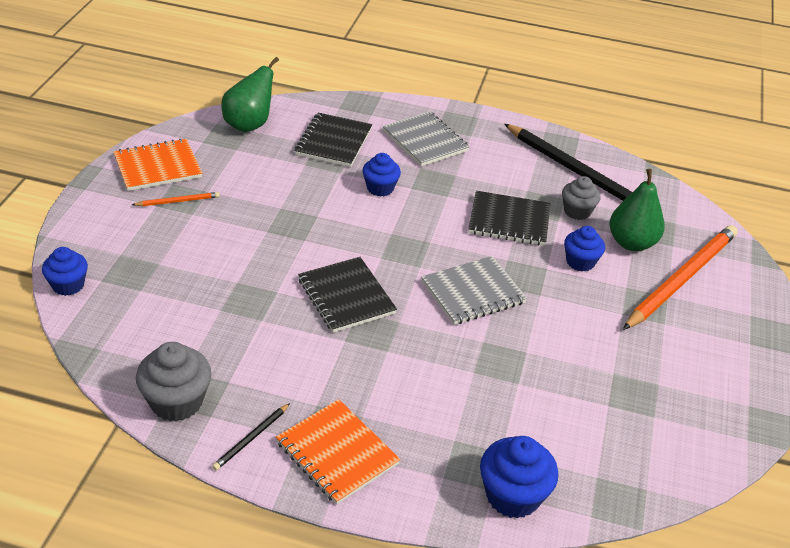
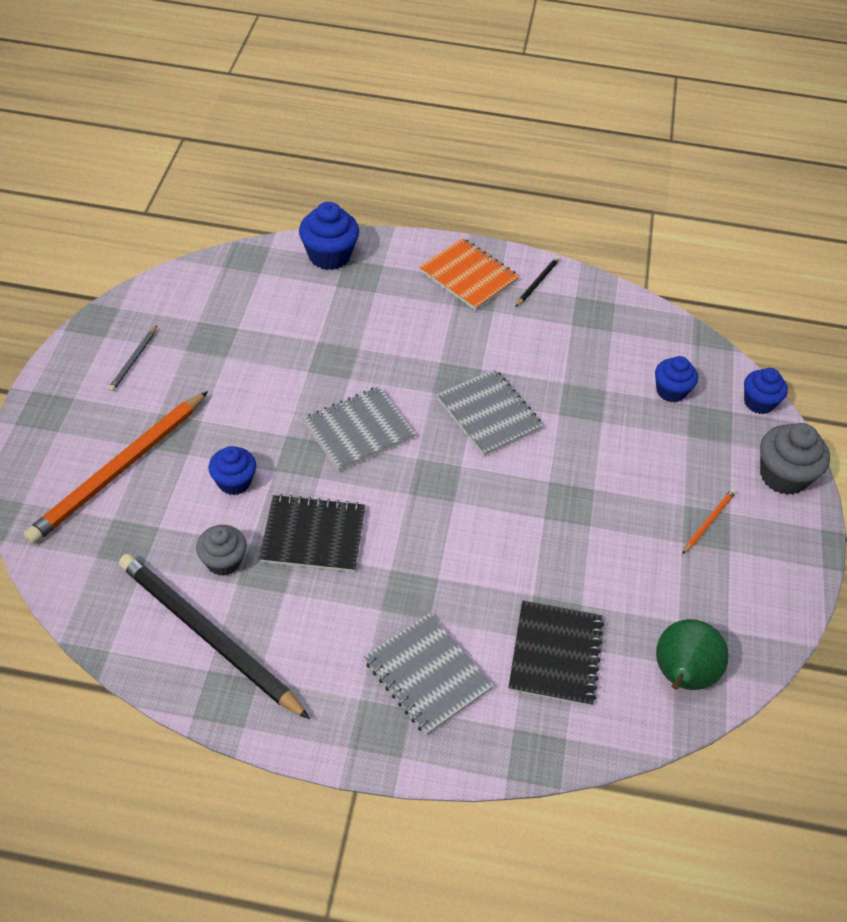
camera: 175 degrees right, 10 degrees up
orange notebook [114,138,202,191] -> none
orange pencil [132,192,220,206] -> orange pencil turned 150 degrees clockwise [682,488,736,554]
grey cupcake [136,342,211,422] -> grey cupcake moved to [760,423,830,495]
black notebook [298,257,397,333] -> grey notebook [437,369,543,456]
blue cupcake [362,153,401,197] -> blue cupcake moved to [655,356,698,402]
green pear [609,169,665,251] -> none
none -> grey pencil [109,326,157,392]

